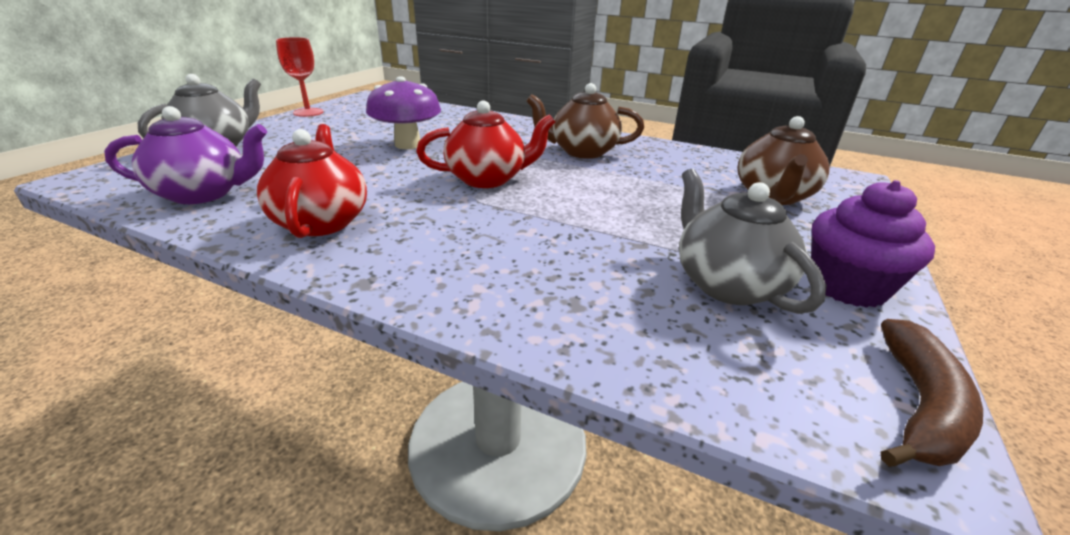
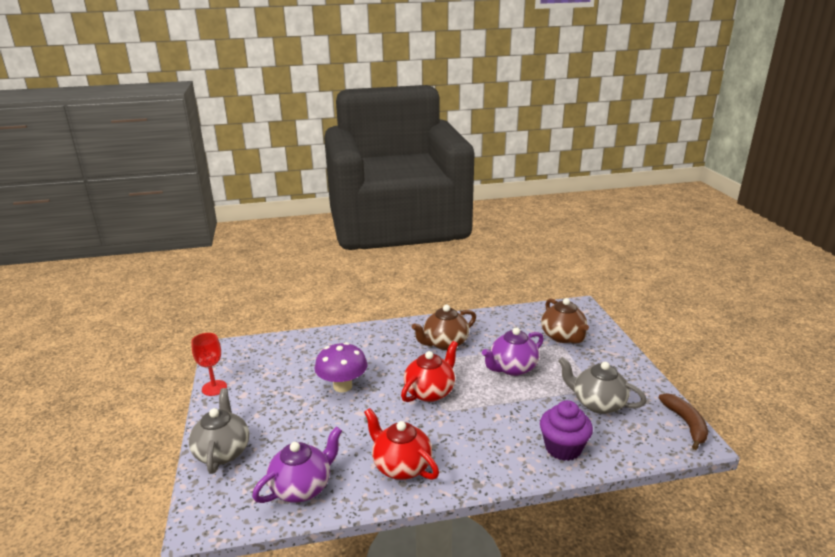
camera: 35 degrees left, 5 degrees down
purple cupcake [811,180,935,308] -> purple cupcake moved to [540,400,593,461]
none -> purple teapot [482,327,544,376]

